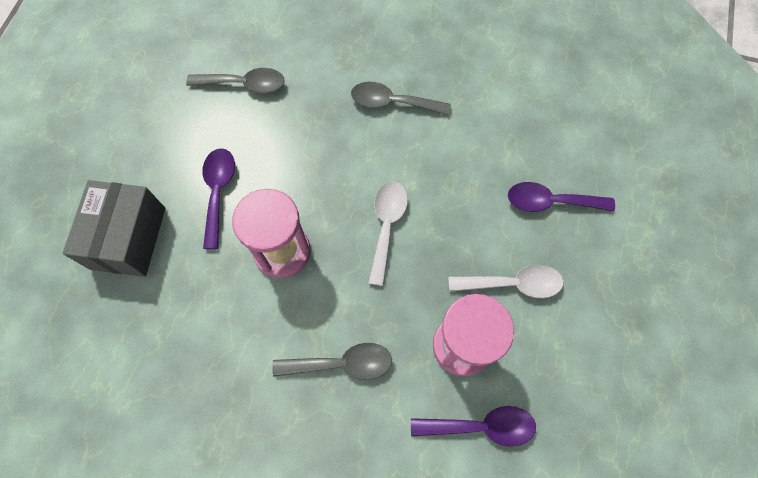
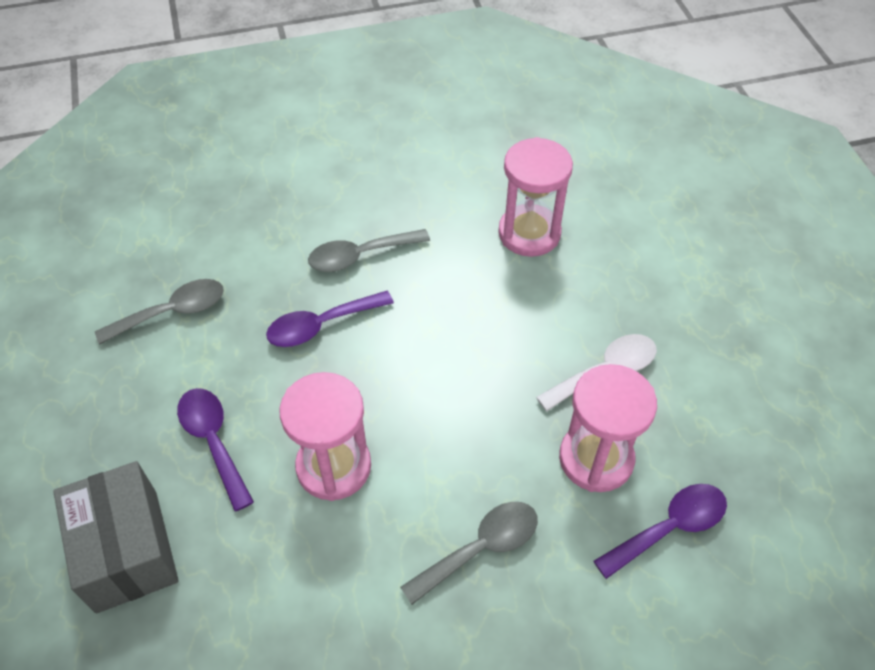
camera: 30 degrees left, 15 degrees down
white spoon [368,181,408,286] -> none
purple spoon [508,182,615,212] -> purple spoon moved to [266,291,394,347]
none -> pink hourglass [498,137,573,257]

